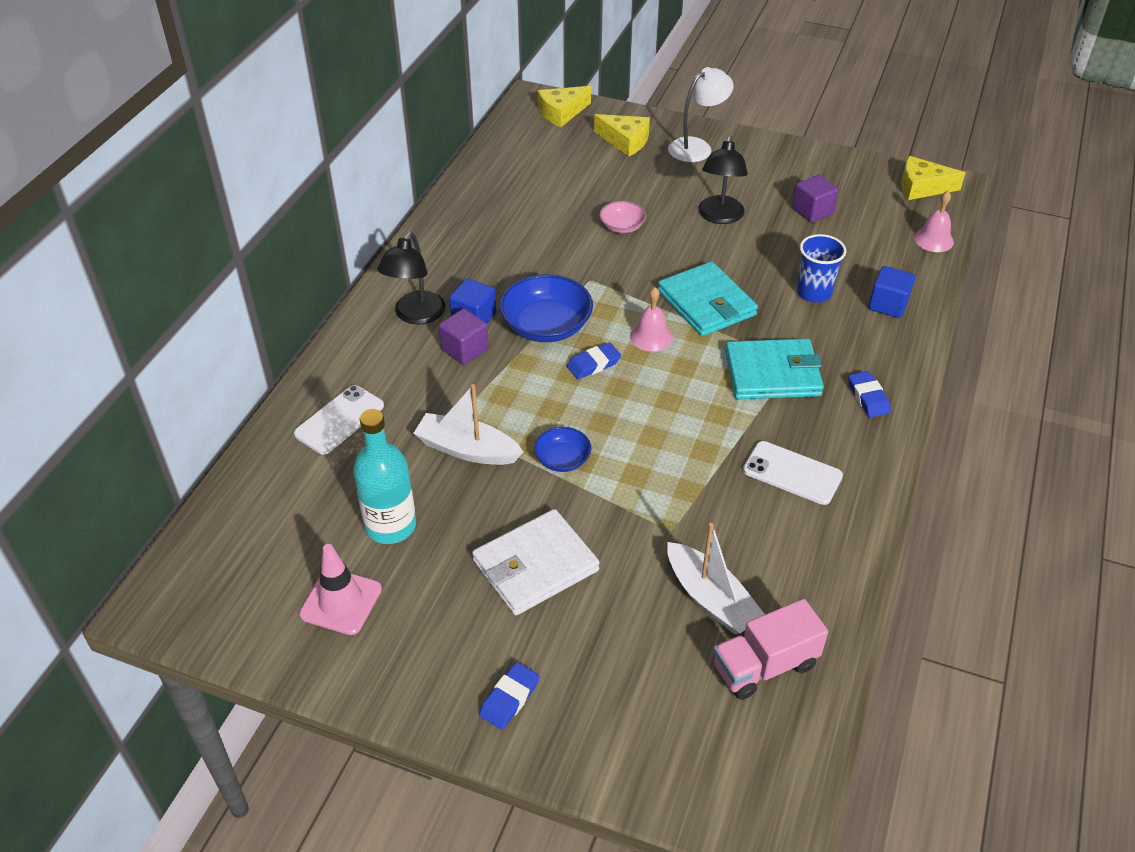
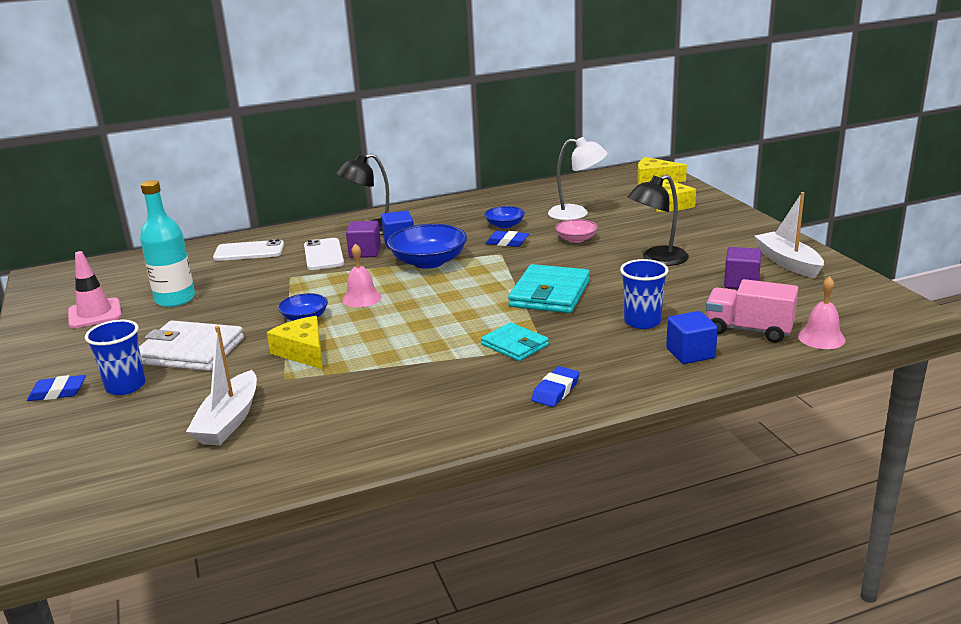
camera: 50 degrees right, 20 degrees down
white boat [413,384,523,465] -> white boat moved to [754,192,824,278]
blue eraser [567,343,621,379] -> blue eraser moved to [485,231,529,247]
pink bell [630,287,673,352] -> pink bell moved to [342,243,382,307]
white lamp [668,67,733,162] -> white lamp moved to [548,137,608,220]
pink truck [713,599,828,700] -> pink truck moved to [706,279,798,343]
turquoise wallet [725,339,824,399] -> turquoise wallet [481,322,549,361], size x0.62
white phone [743,441,843,505] -> white phone moved to [304,238,344,270]
yellow cheese [901,156,965,200] -> yellow cheese moved to [267,316,323,369]
none -> blue cup [85,320,146,395]
none -> blue bowl [484,206,525,229]

